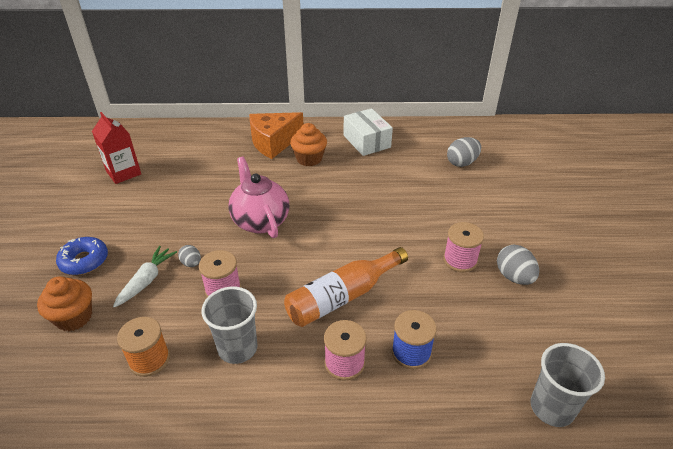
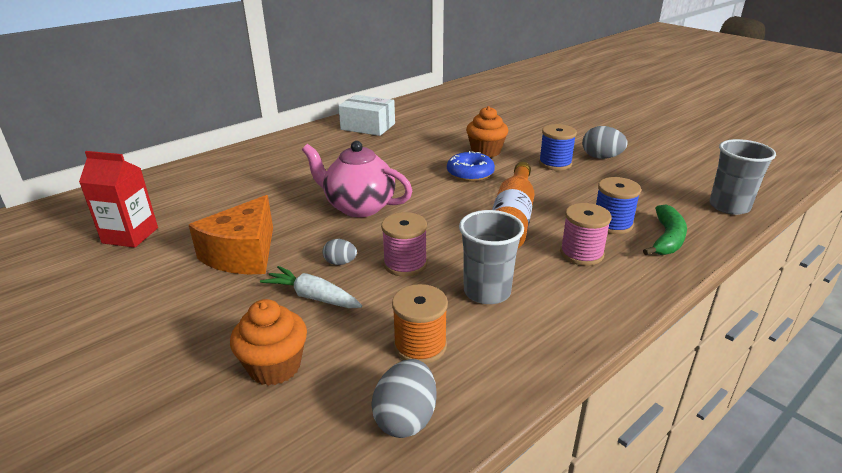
camera: 40 degrees left, 10 degrees down
blue donut [56,237,108,275] -> blue donut moved to [447,151,495,182]
white carrot [113,246,177,308] -> white carrot turned 45 degrees counterclockwise [260,266,362,308]
orange cheese [249,112,303,159] -> orange cheese moved to [189,195,273,274]
orange cupcake [290,123,327,167] -> orange cupcake moved to [466,106,508,158]
pink spool [443,222,484,272] -> blue spool [539,124,577,171]
grey egg [447,137,481,167] -> grey egg moved to [371,359,437,438]
none -> green banana [643,204,687,255]

